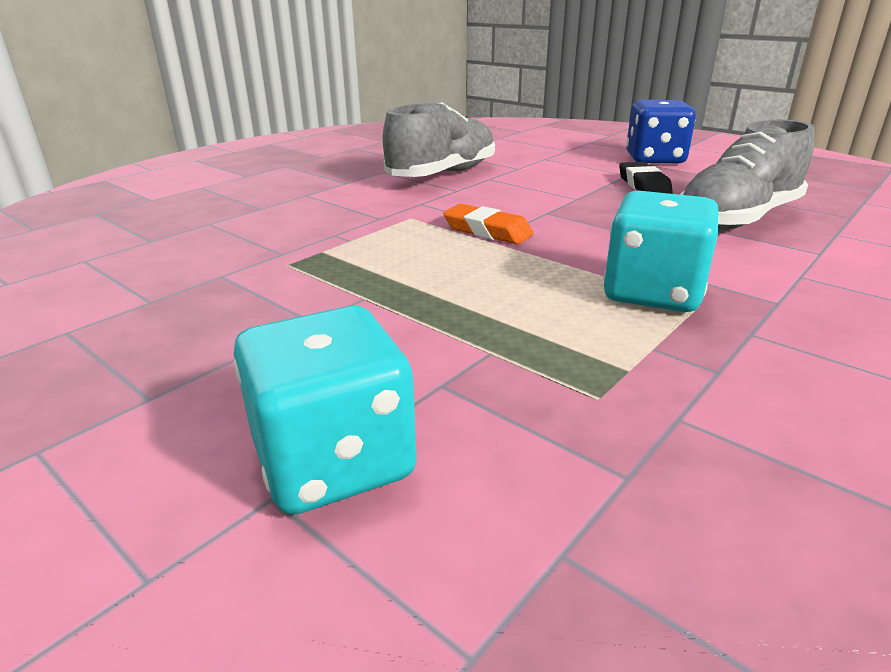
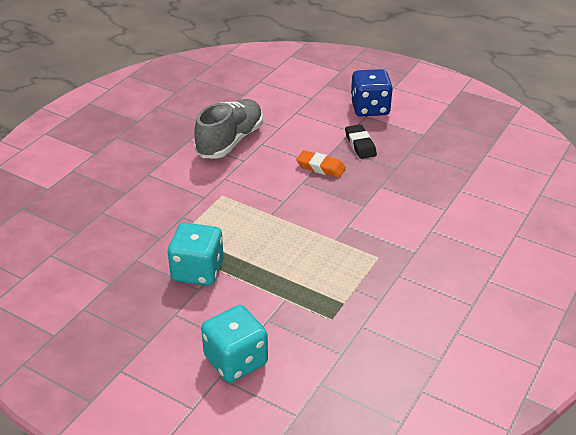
camera: 10 degrees left, 10 degrees up
orange eraser [443,204,534,244] -> orange eraser moved to [296,150,346,178]
turquoise dice [603,191,719,312] -> turquoise dice moved to [168,223,224,286]
grey shoe [680,119,815,230] -> none

